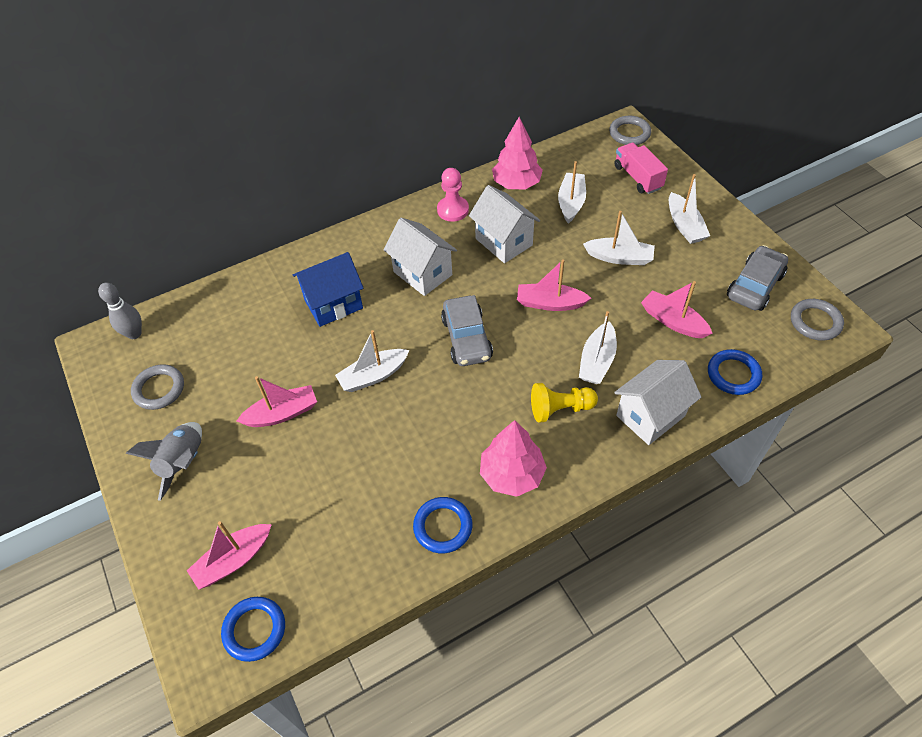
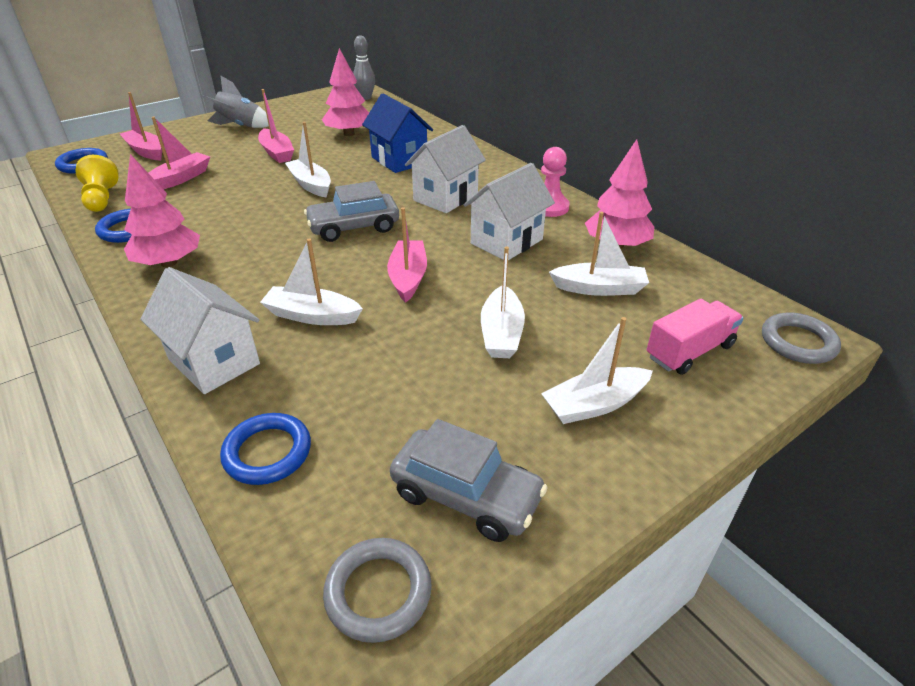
camera: 80 degrees right, 15 degrees down
grey ring [131,364,184,410] -> none
yellow pawn [531,383,598,423] -> yellow pawn moved to [75,155,119,212]
pink boat [641,281,713,338] -> pink boat moved to [149,117,210,190]
none -> pink tree [322,48,369,136]

